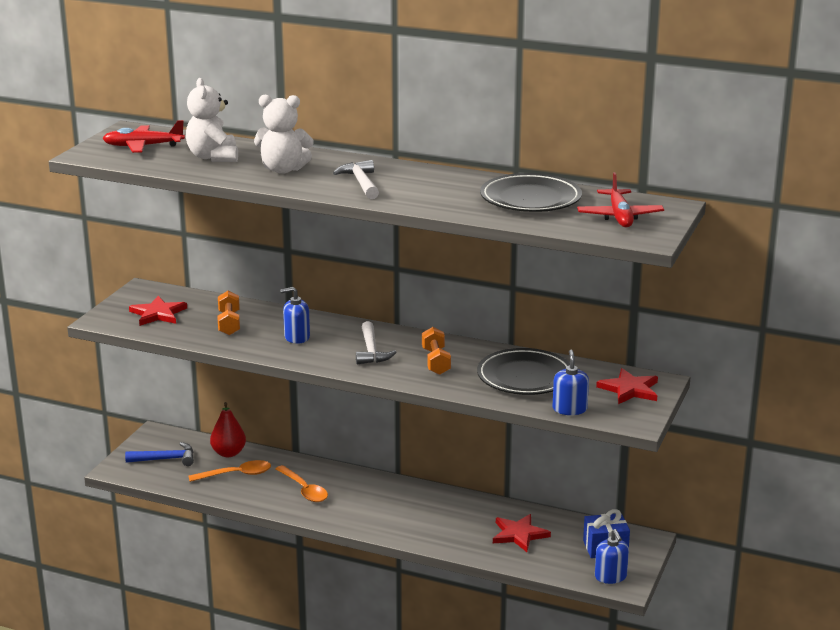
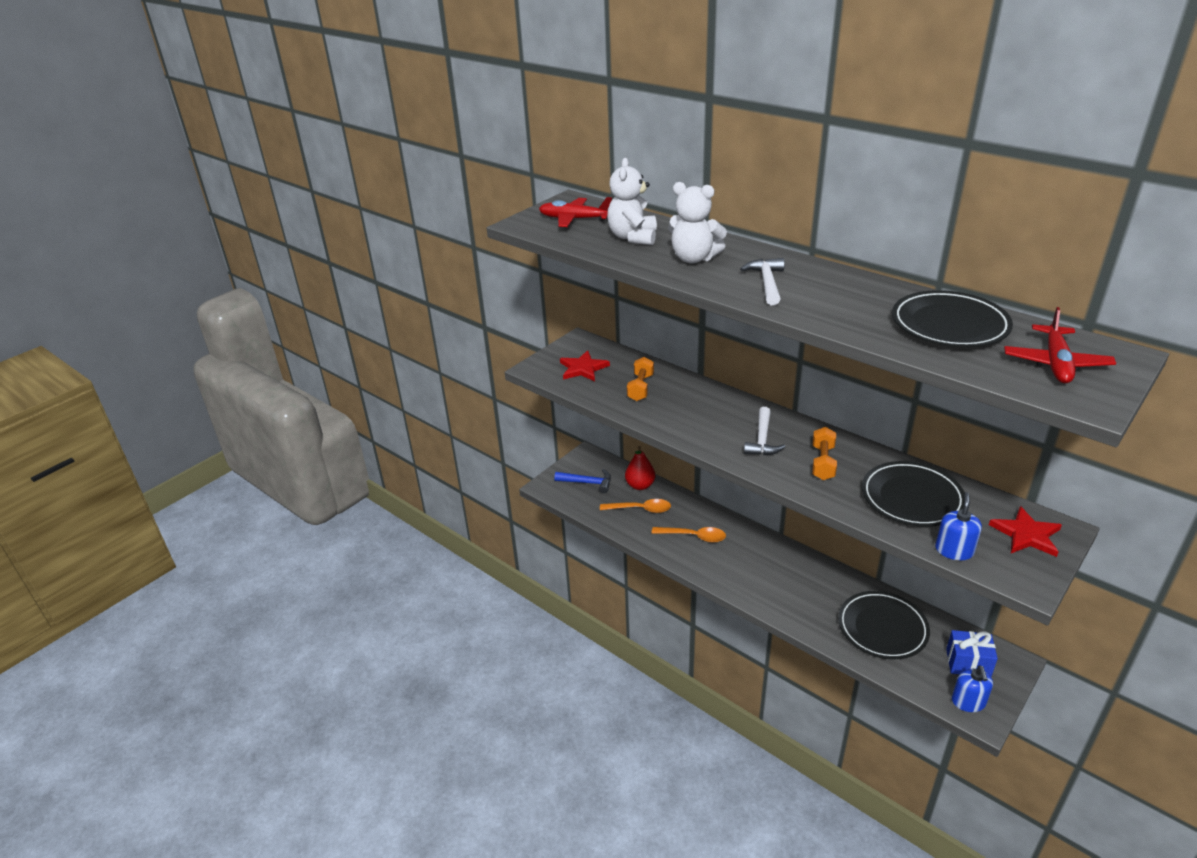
camera: 20 degrees right, 10 degrees up
orange spoon [276,465,328,502] -> orange spoon turned 60 degrees counterclockwise [652,527,726,543]
blue soap dispenser [280,287,310,344] -> none
red star [493,514,551,552] -> black plate [838,591,930,659]

